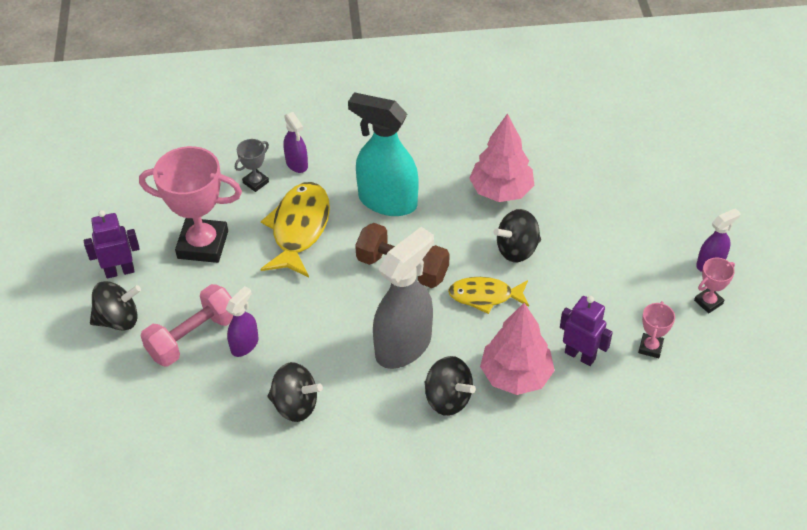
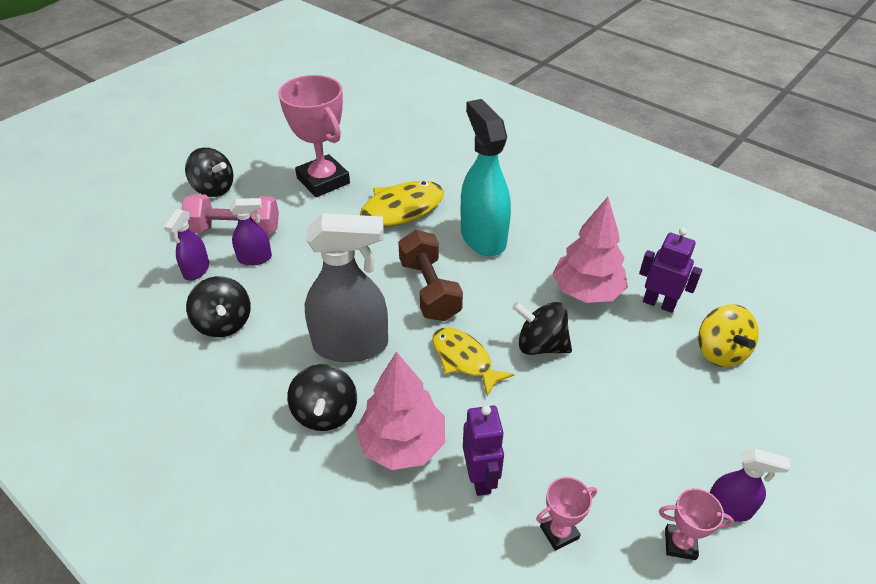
camera: 45 degrees right, 5 degrees down
purple robot [84,210,140,278] -> purple robot moved to [639,228,702,313]
grey trophy [235,139,269,192] -> none
purple spray bottle [283,112,308,173] -> purple spray bottle moved to [164,209,209,281]
none -> yellow spinning top [698,304,759,367]

